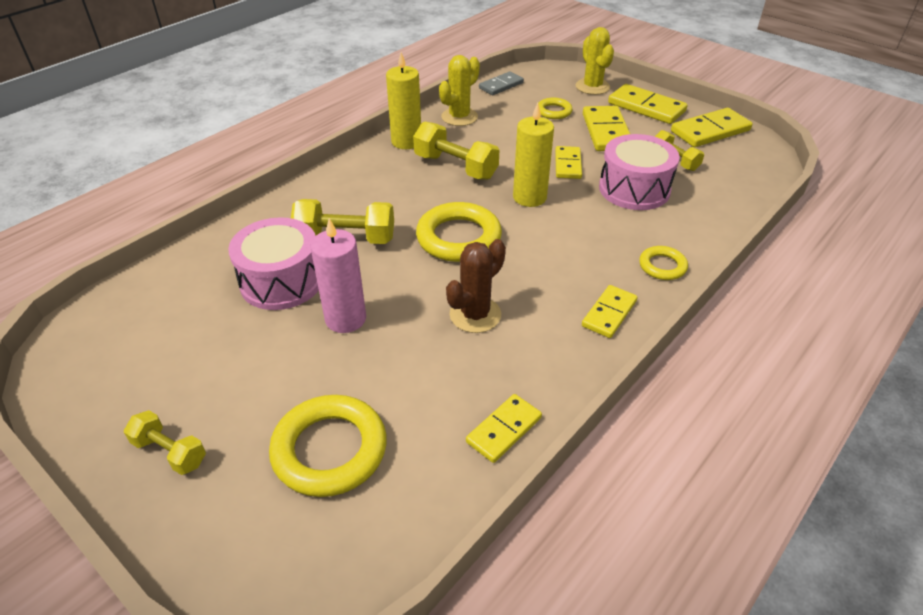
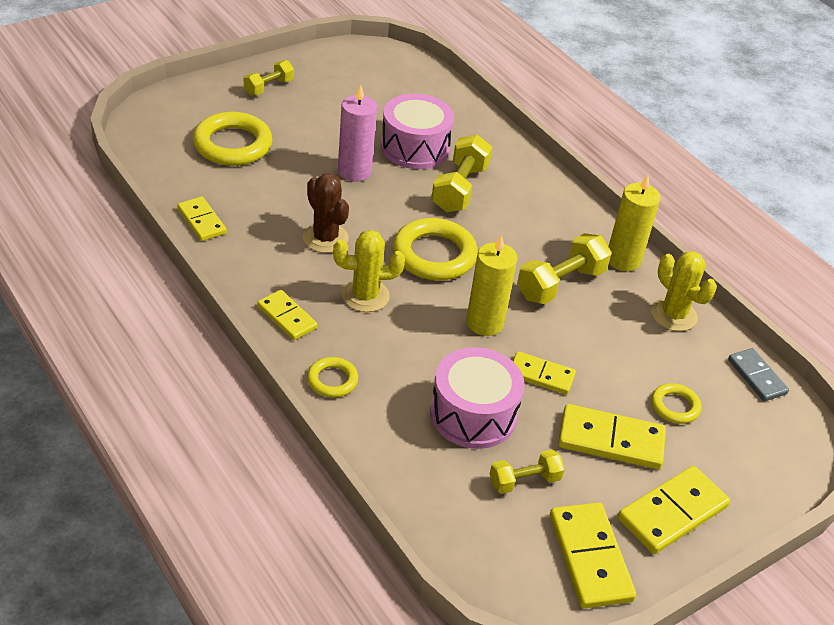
camera: 100 degrees right, 0 degrees up
yellow cactus [576,27,614,95] -> yellow cactus moved to [333,230,405,312]

